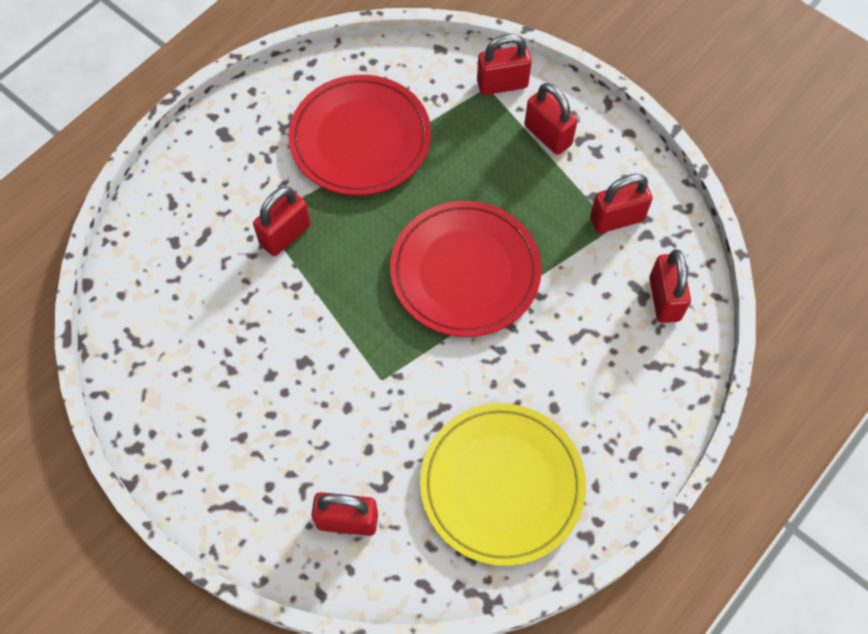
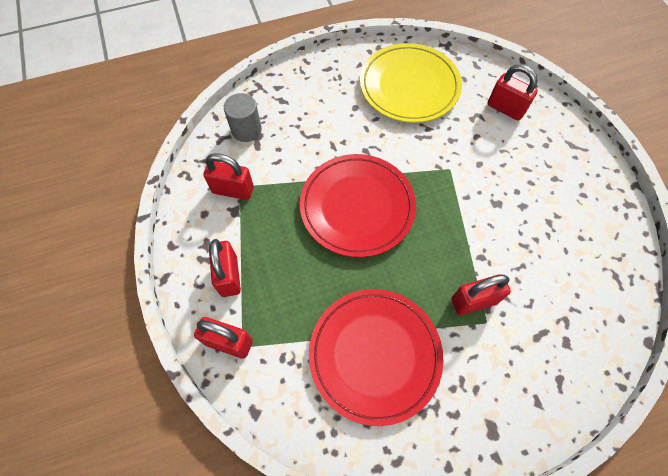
camera: 150 degrees left, 0 degrees up
red padlock [649,249,691,323] -> grey cylinder [224,93,262,142]

